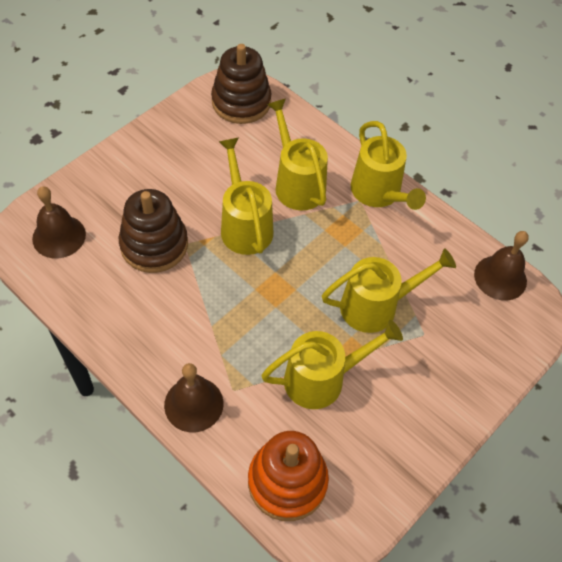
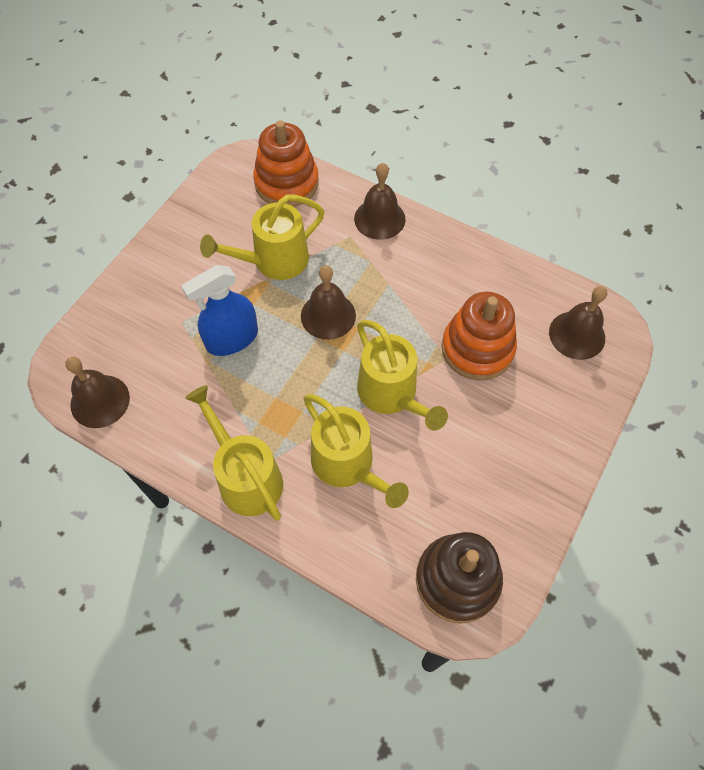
camera: 170 degrees right, 5 degrees up
brown stacking toy [119,189,188,273] -> orange stacking toy [441,292,517,381]
yellow watering can [322,248,456,333] -> blue spray bottle [181,265,258,356]
none -> brown bell [301,265,356,340]

